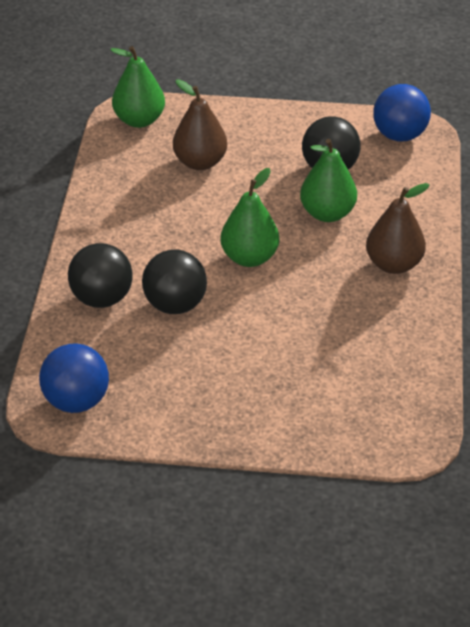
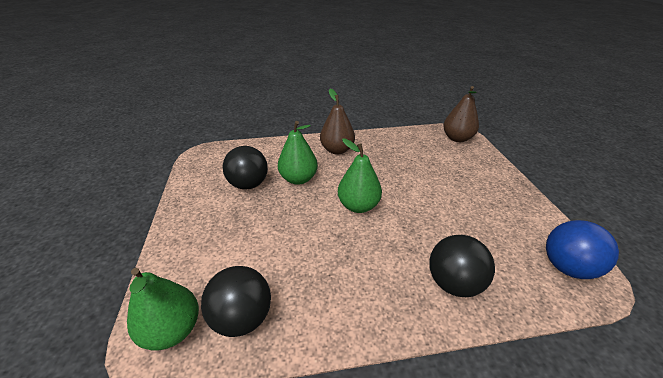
camera: 105 degrees left, 5 degrees down
black ball [142,249,207,314] -> black ball moved to [201,266,271,337]
brown pear [173,79,227,170] -> brown pear moved to [443,86,479,142]
blue ball [373,84,431,141] -> none

